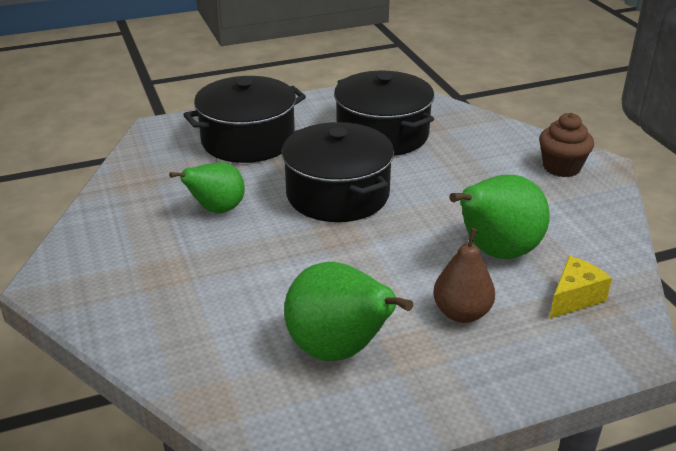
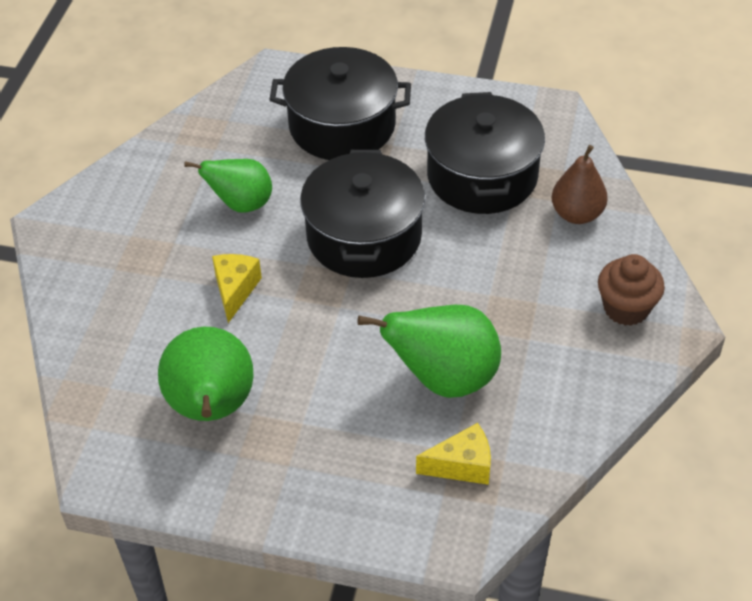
camera: 35 degrees right, 15 degrees up
brown pear [433,228,495,323] -> brown pear moved to [551,145,608,224]
none -> yellow cheese [212,254,262,323]

